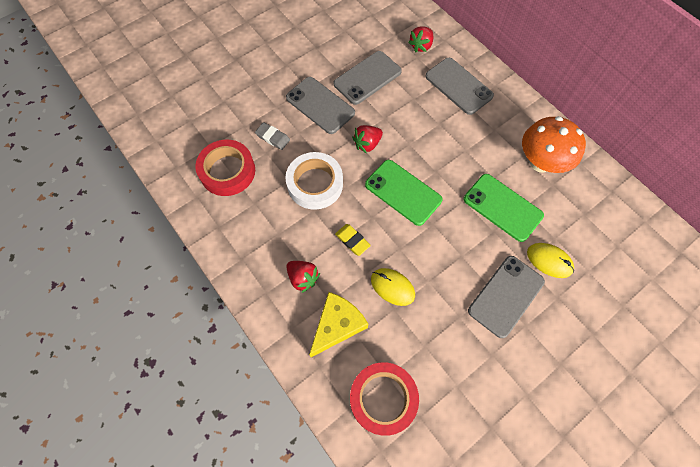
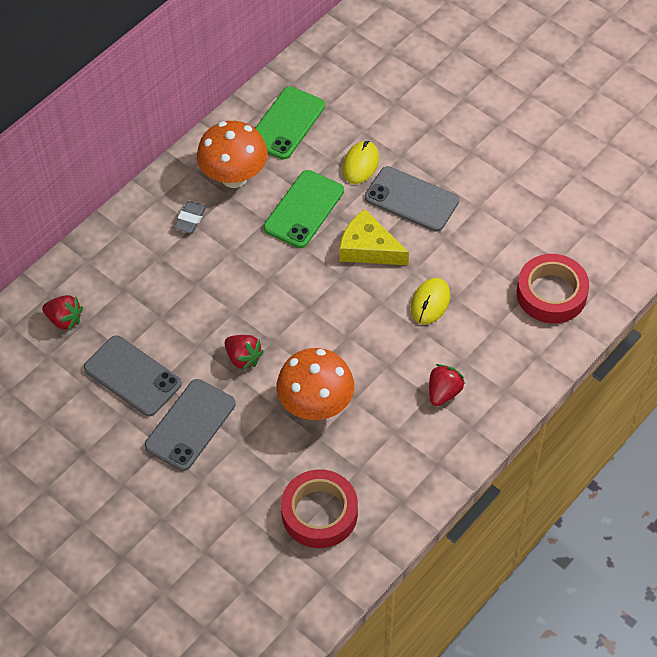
camera: 100 degrees left, 10 degrees down
grey eraser [255,122,290,150] -> grey eraser moved to [173,201,207,233]
white tape [285,152,343,210] -> orange mushroom [276,348,354,420]
yellow cheese [309,292,368,357] -> yellow cheese moved to [339,209,409,265]
yellow eraser [335,224,371,256] -> none
green phone [365,160,443,226] -> green phone moved to [255,87,325,159]
grey phone [425,58,494,115] -> none

